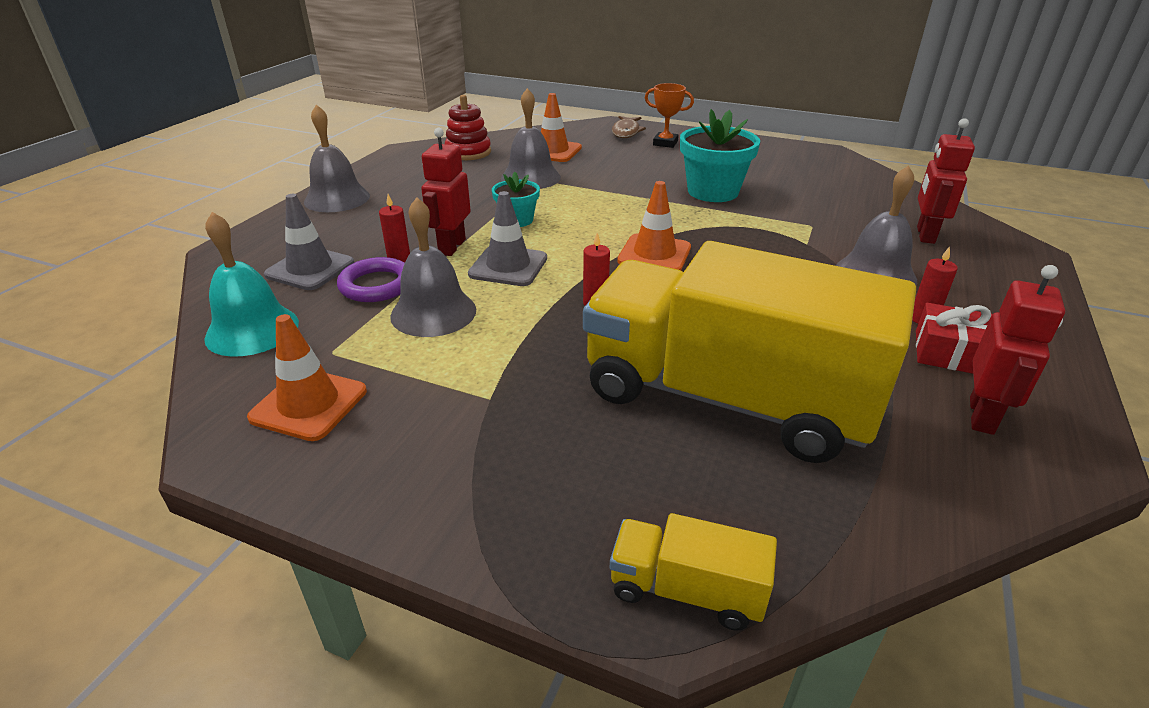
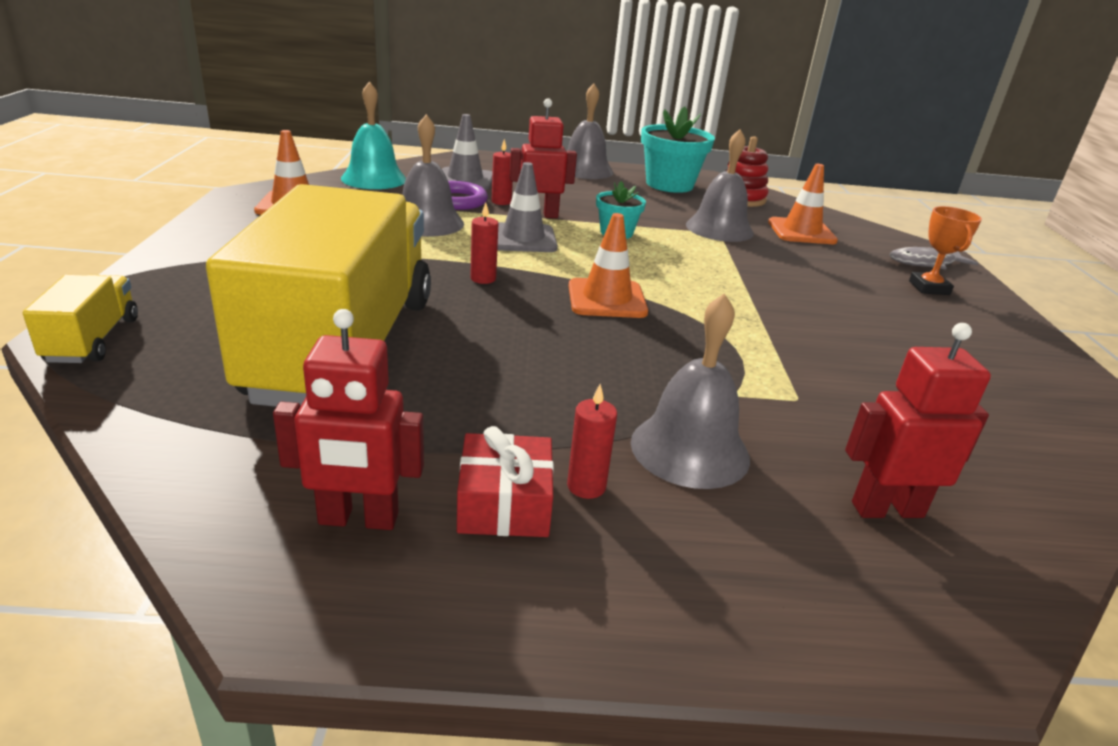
camera: 65 degrees right, 5 degrees down
brown fish [612,116,646,138] -> grey fish [889,247,978,269]
turquoise flower pot [680,109,760,202] -> turquoise flower pot moved to [641,107,715,193]

